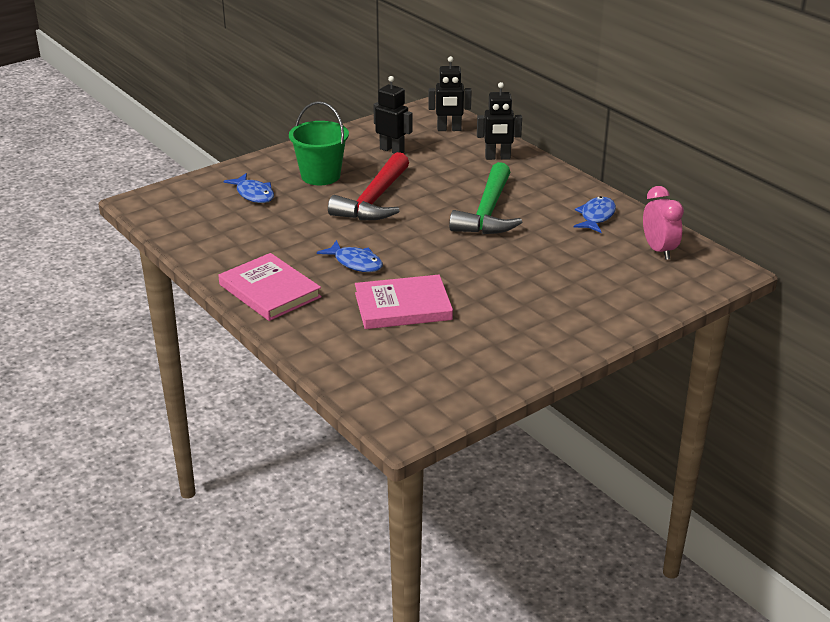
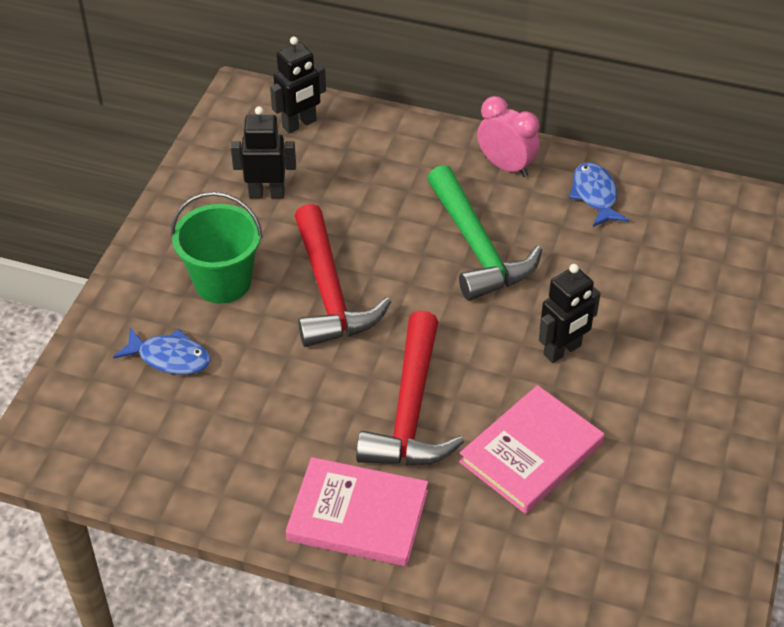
camera: 35 degrees left, 15 degrees up
blue fish [317,240,383,272] -> red hammer [356,311,464,466]
black robot [477,82,522,160] -> black robot moved to [539,264,601,363]
pink clock [643,186,684,260] -> pink clock moved to [477,96,540,177]

